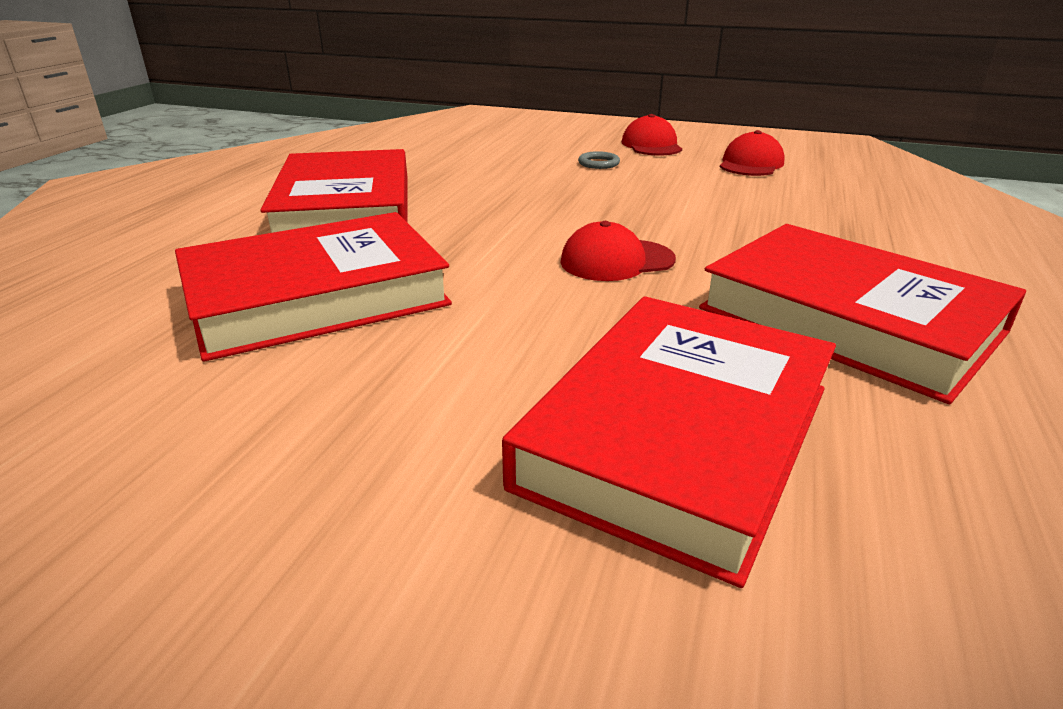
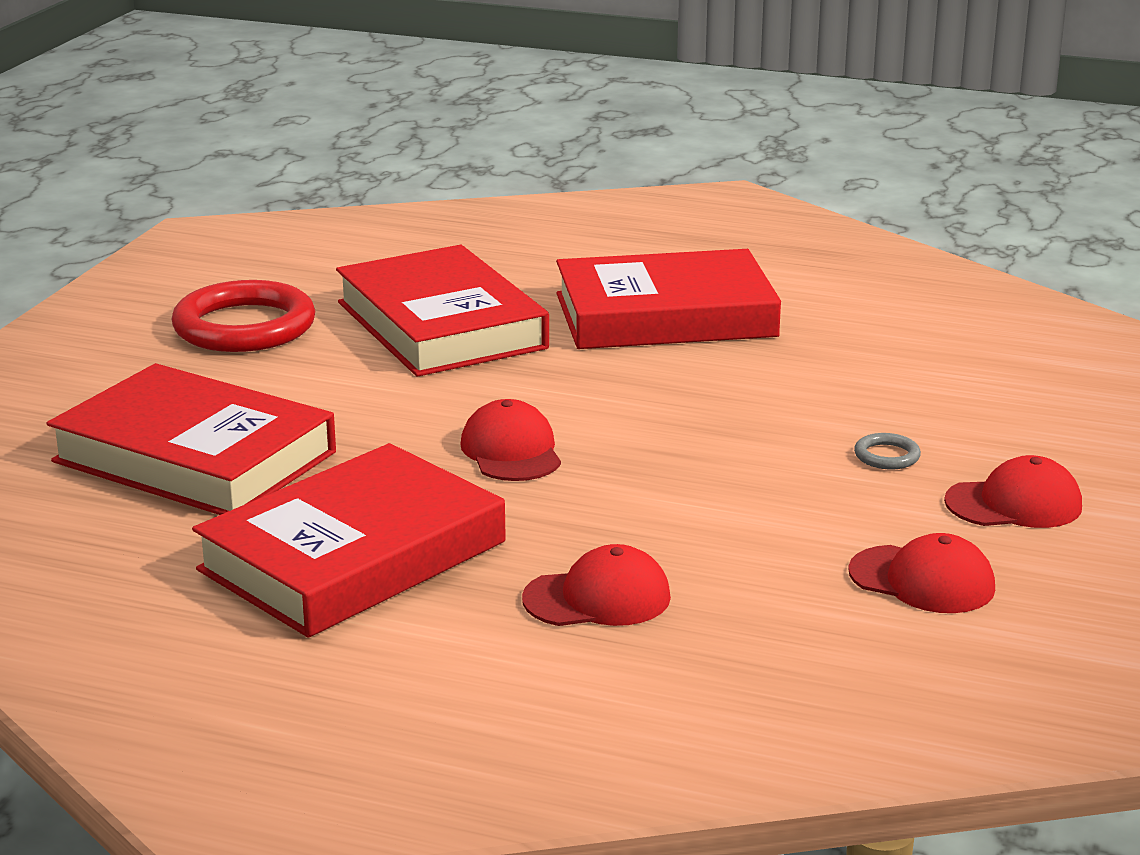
camera: 90 degrees right, 5 degrees down
none -> red ring [171,280,315,352]
none -> red cap [522,544,671,626]

